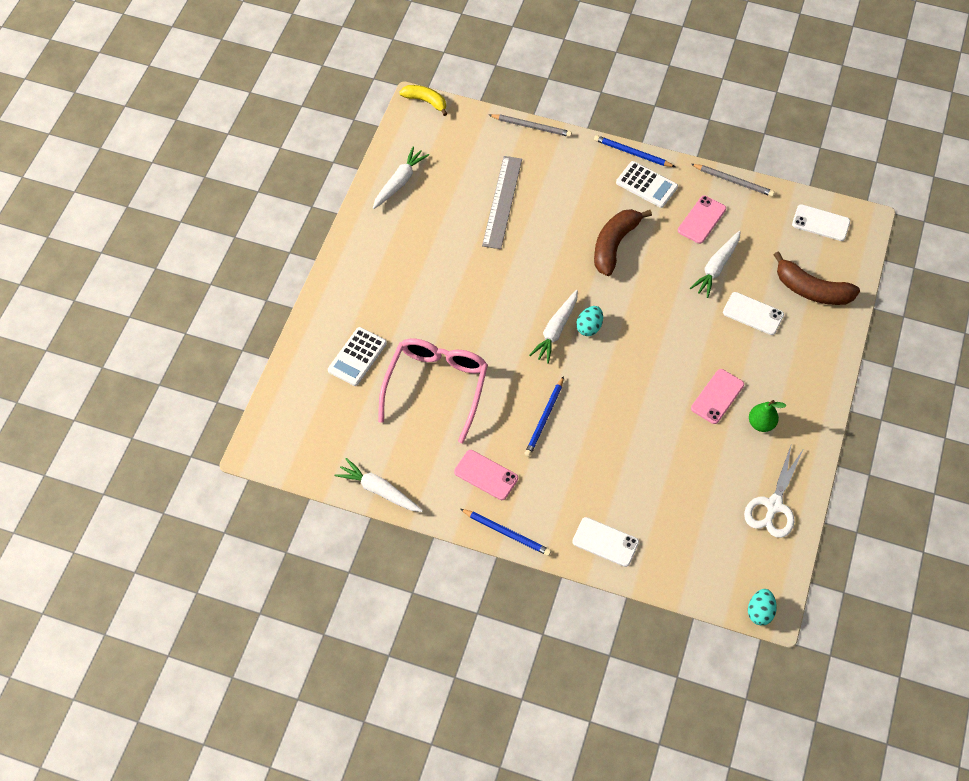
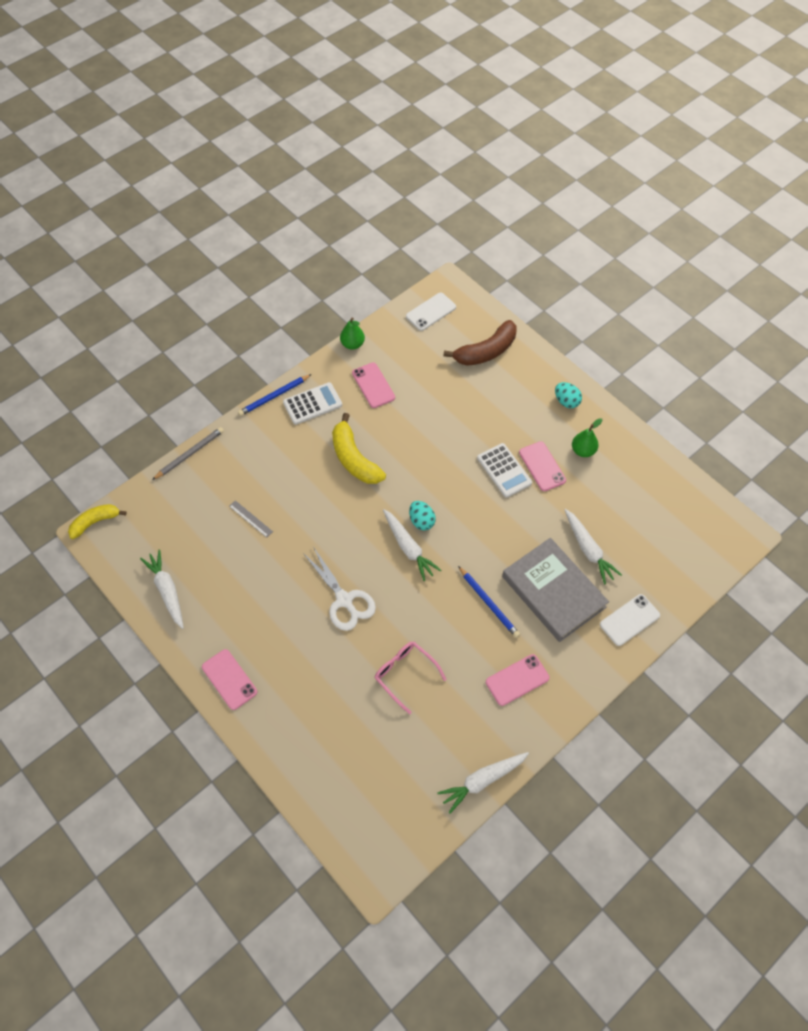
camera: 60 degrees left, 0 degrees up
white calculator [328,327,387,386] -> white calculator moved to [477,443,532,498]
pink glasses [378,338,488,443] -> pink glasses [375,642,446,715], size x0.58
blue pencil [460,509,551,556] -> none
grey ruler [482,156,522,249] -> grey ruler [229,500,273,538], size x0.47
brown banana [594,209,652,276] -> yellow banana [332,413,386,484]
white carrot [690,231,741,298] -> white carrot moved to [564,509,622,584]
grey pencil [691,164,775,197] -> green pear [340,317,365,350]
white phone [723,292,784,335] -> none
white scissors [744,446,804,538] -> white scissors moved to [303,548,376,631]
turquoise egg [748,589,777,626] -> turquoise egg moved to [555,382,582,408]
none -> pink phone [202,649,257,710]
none -> grey book [502,538,609,642]

